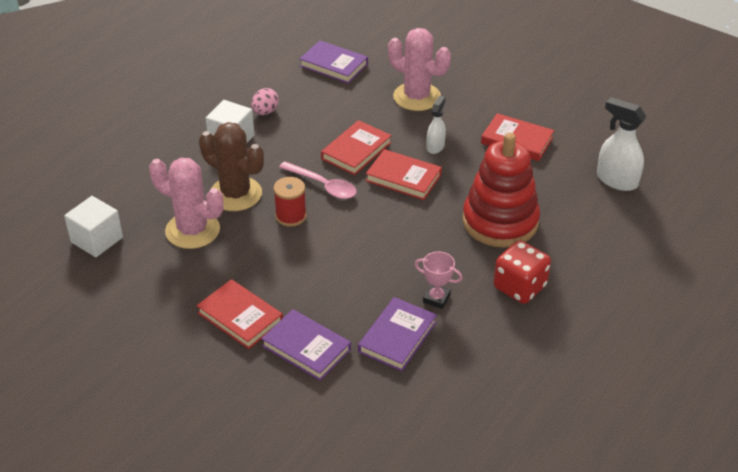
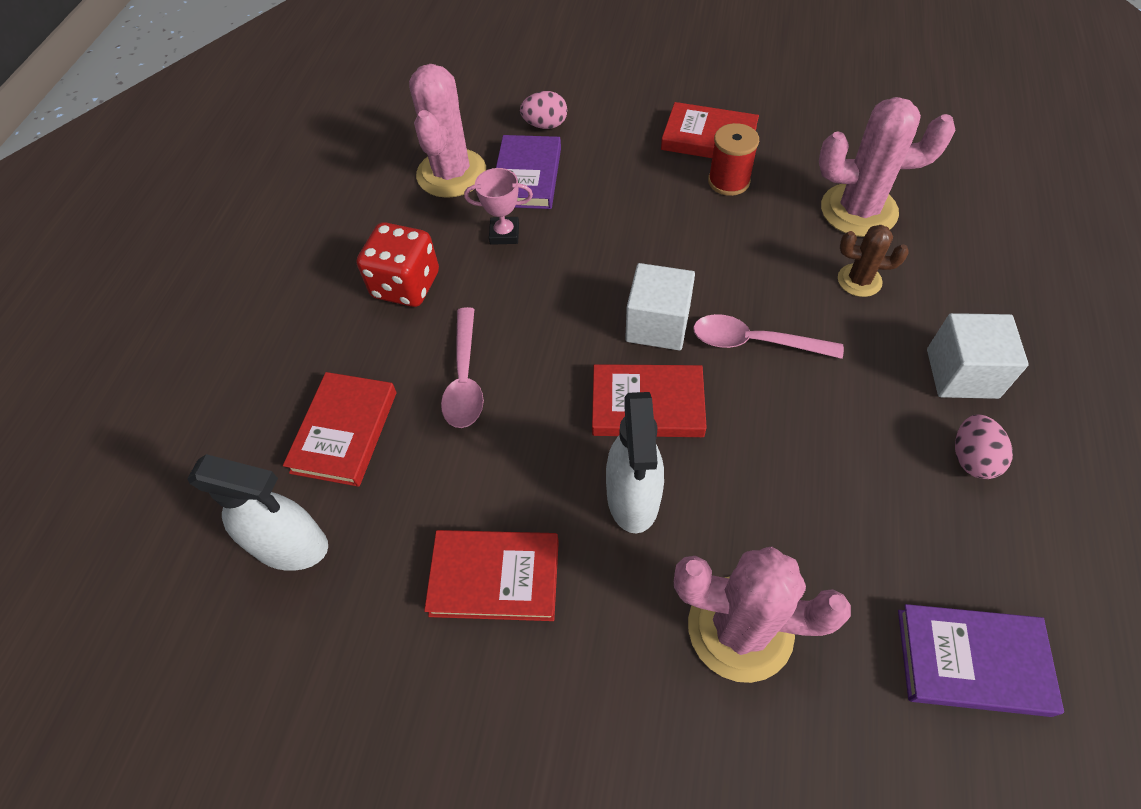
camera: 160 degrees right, 15 degrees up
white cube [64,196,123,257] -> white cube moved to [625,263,695,351]
brown cactus [199,122,264,211] -> brown cactus [838,225,909,297], size x0.54
purple book [261,309,351,381] -> none
red spool [273,177,307,227] -> red spool moved to [708,123,759,196]
red book [321,120,392,175] -> red book moved to [283,372,397,487]
white spray bottle [427,96,446,154] -> white spray bottle [606,392,664,533], size x1.65
red stacking toy [463,133,540,248] -> pink spoon [441,307,484,428]
none -> pink cactus [409,64,486,198]
none -> pink egg [520,91,567,129]

